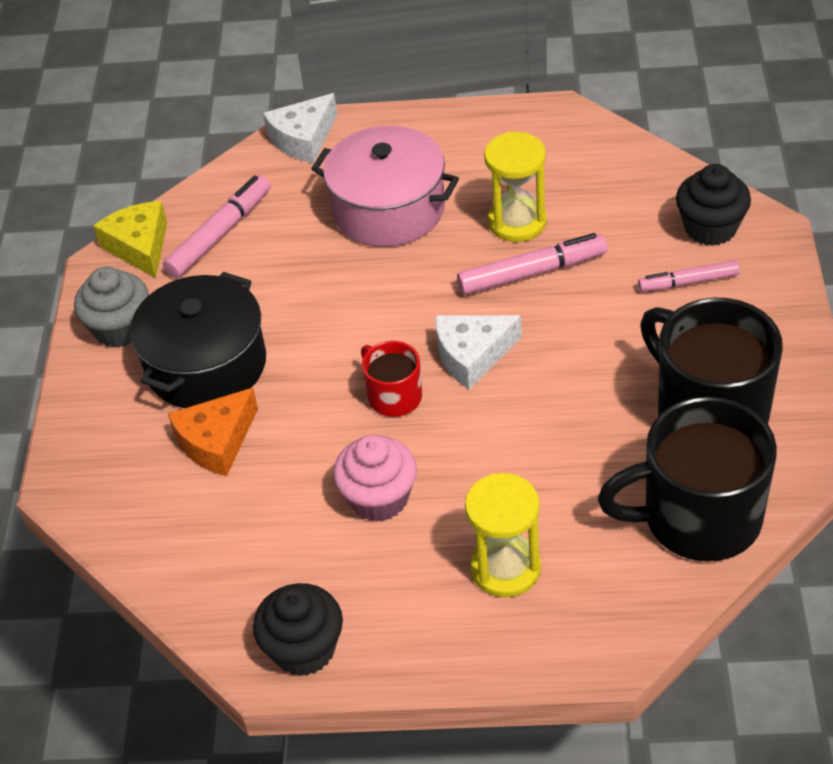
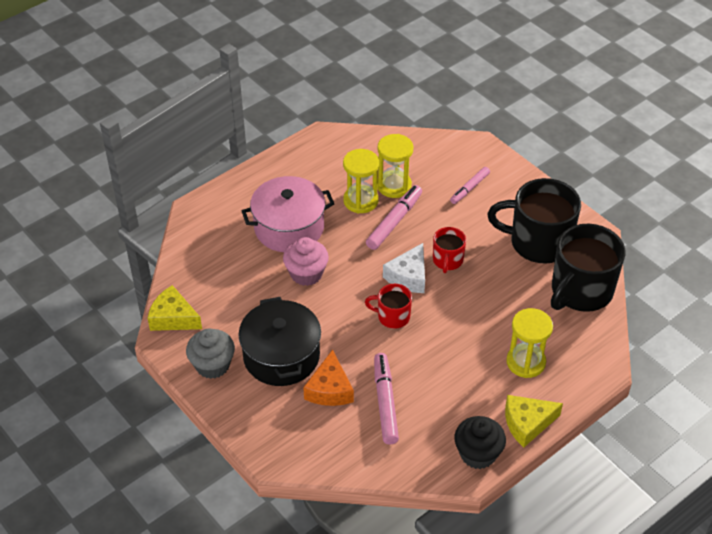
camera: 45 degrees left, 0 degrees up
pink marker [163,175,271,278] -> pink marker moved to [374,353,399,444]
white cheese [263,93,337,163] -> none
pink cupcake [333,435,417,522] -> pink cupcake moved to [283,237,329,286]
black cupcake [676,164,751,246] -> none
none -> yellow hourglass [377,134,413,198]
none -> red mug [433,227,466,273]
none -> yellow cheese [505,395,563,447]

